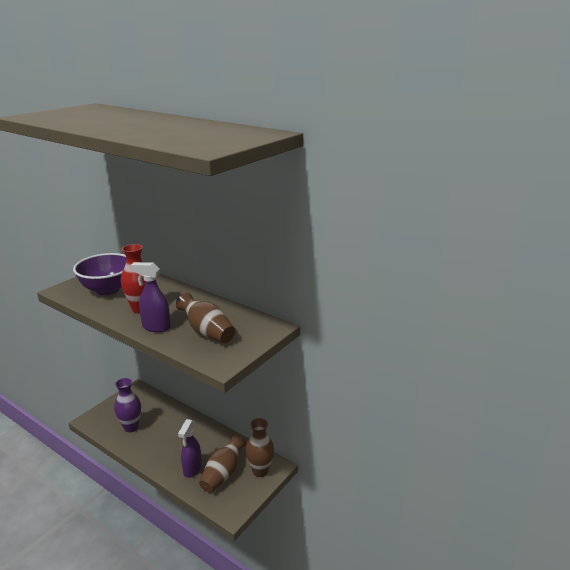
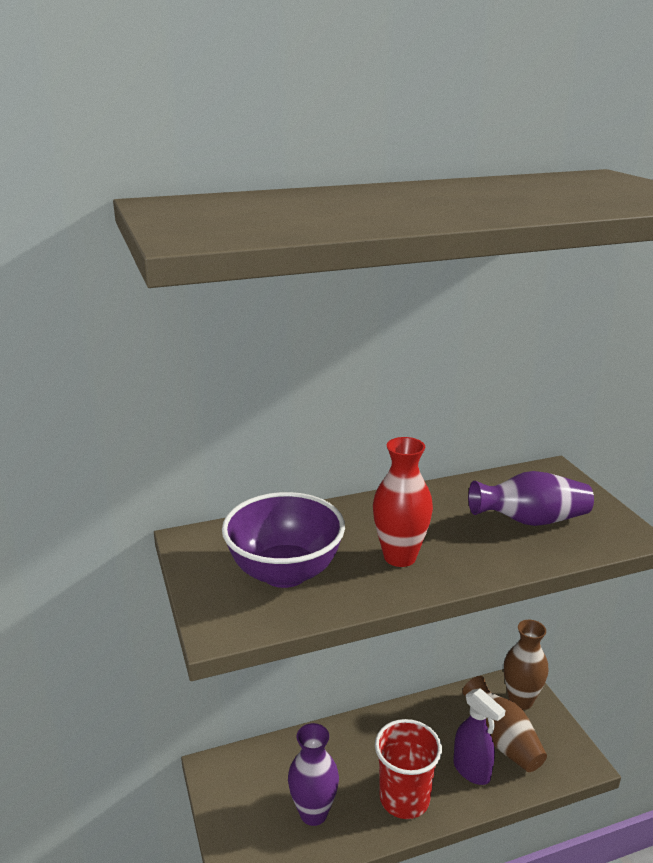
camera: 55 degrees left, 0 degrees up
purple spray bottle [130,262,171,332] -> none
brown vase [176,293,235,343] -> purple vase [468,471,594,526]
none -> red cup [375,719,442,819]

